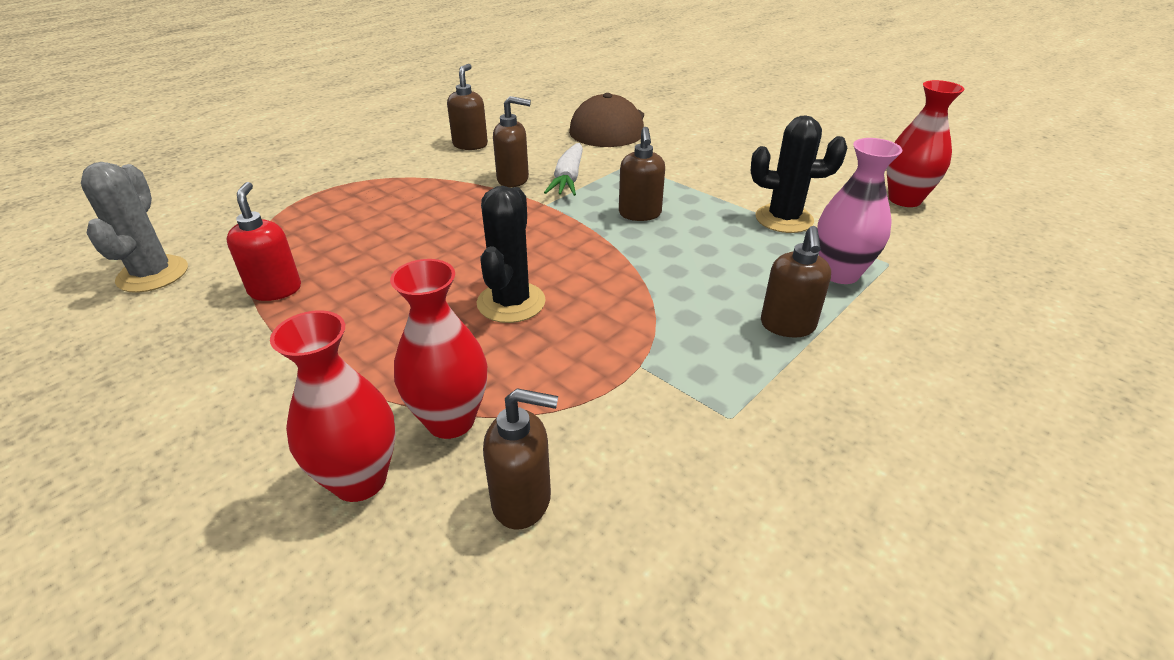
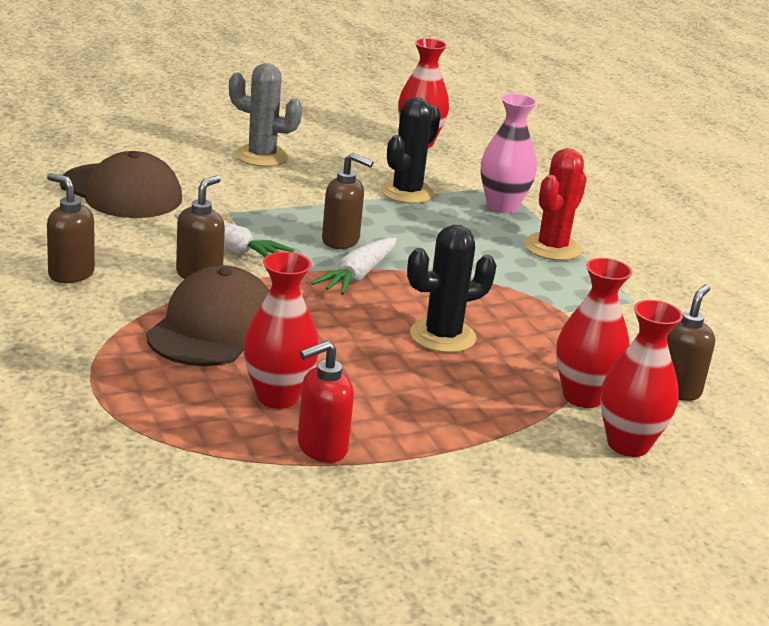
camera: 70 degrees left, 10 degrees down
grey cactus [81,162,188,293] -> grey cactus moved to [229,63,303,167]
red soap dispenser [226,182,301,301] -> red soap dispenser turned 45 degrees counterclockwise [298,341,354,463]
black cactus [477,186,546,323] -> black cactus turned 60 degrees counterclockwise [407,225,497,353]
brown soap dispenser [761,226,831,337] -> red cactus [524,148,587,261]
none -> brown cap [146,265,270,366]
none -> red vase [243,252,319,409]
none -> white carrot [311,238,397,295]

